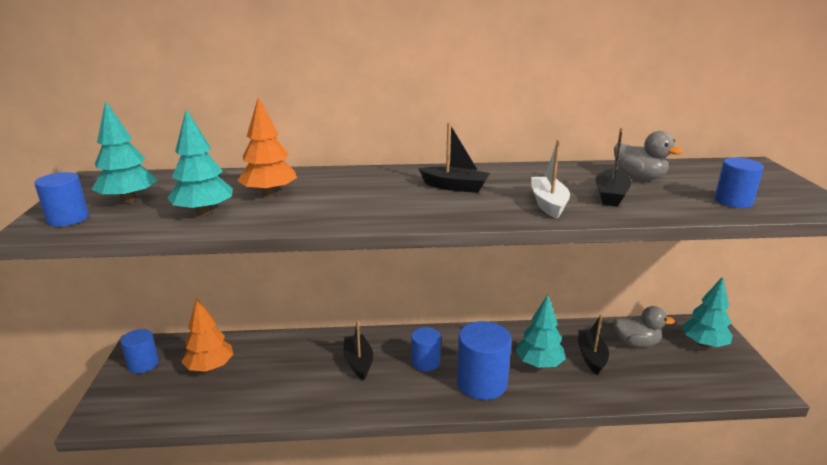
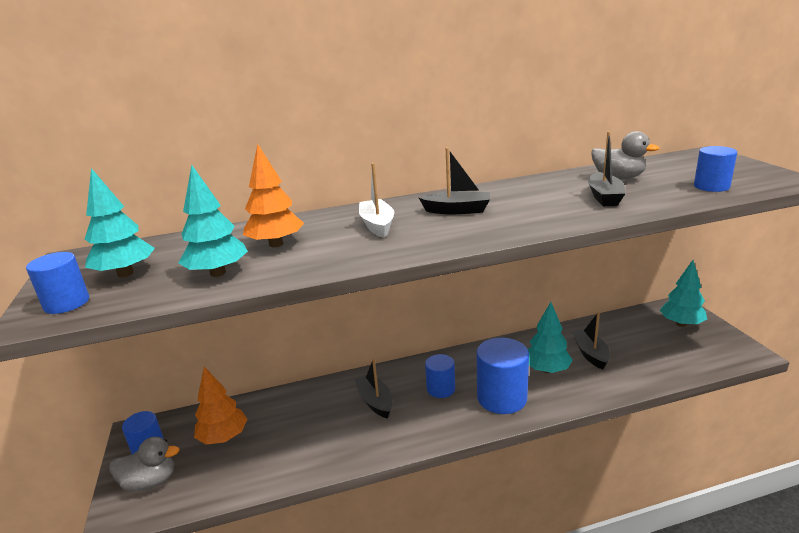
camera: 10 degrees left, 0 degrees up
white boat [532,140,570,219] -> white boat moved to [359,163,394,238]
grey duck [613,306,675,348] -> grey duck moved to [110,437,179,491]

